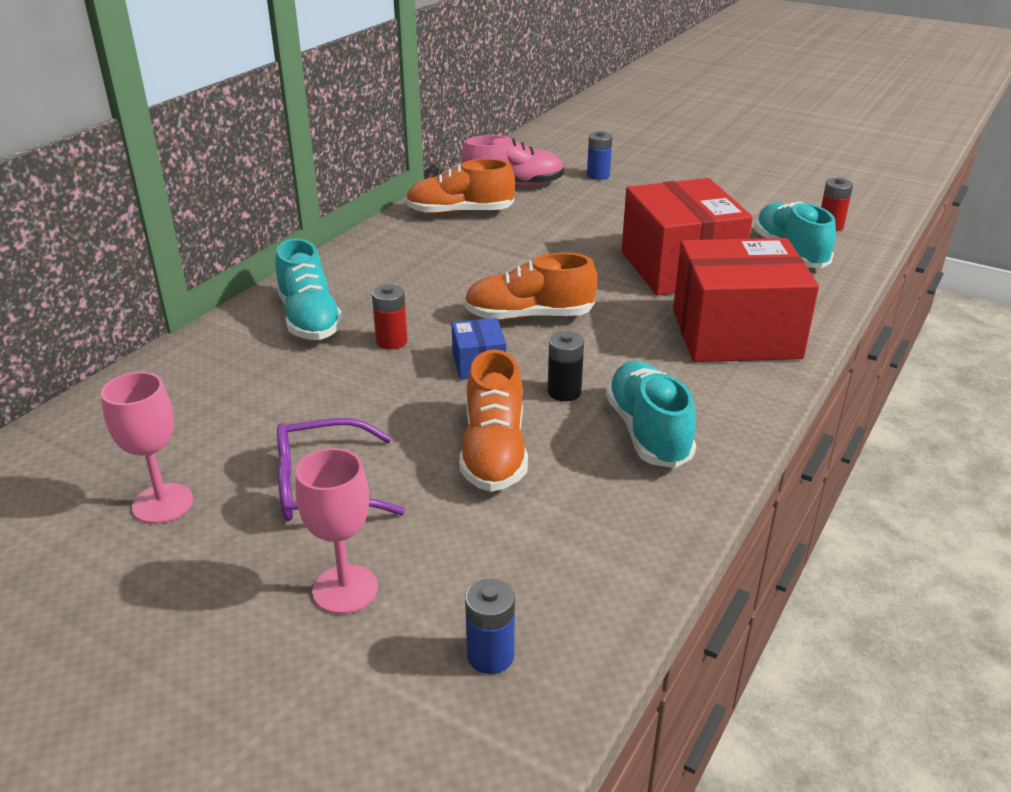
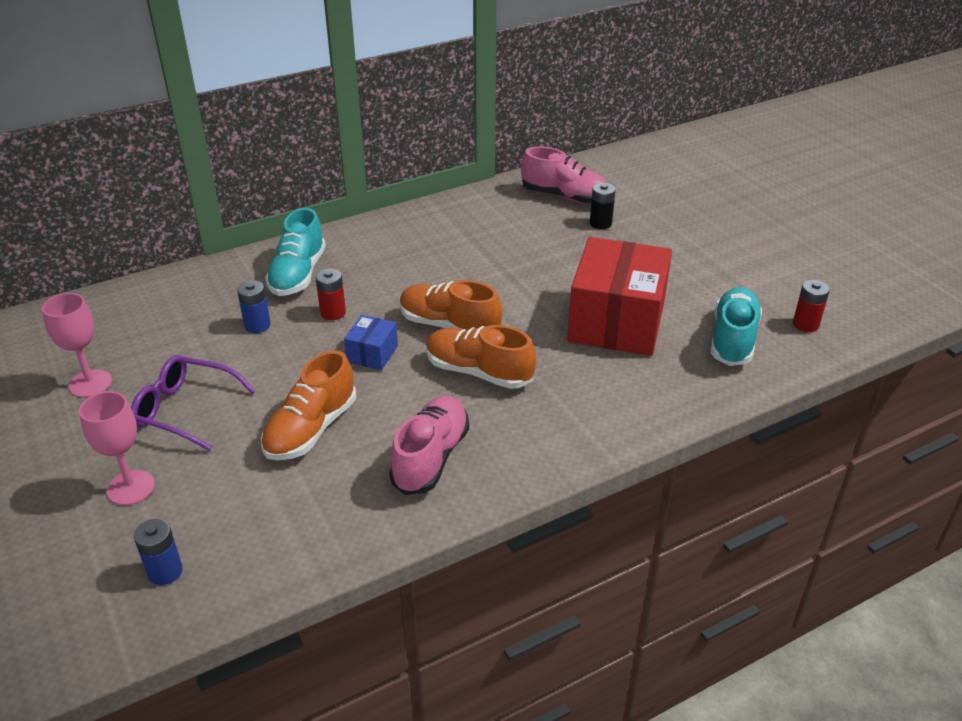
camera: 30 degrees right, 5 degrees up
orange shoe [406,159,515,215] -> orange shoe moved to [426,325,536,389]
black battery [548,331,584,401] -> black battery moved to [590,183,616,229]
blue battery [587,131,612,180] -> blue battery moved to [237,280,271,333]
turquoise shoe [606,361,696,468] -> pink shoe [389,396,469,495]
red box [673,238,819,362] -> none

